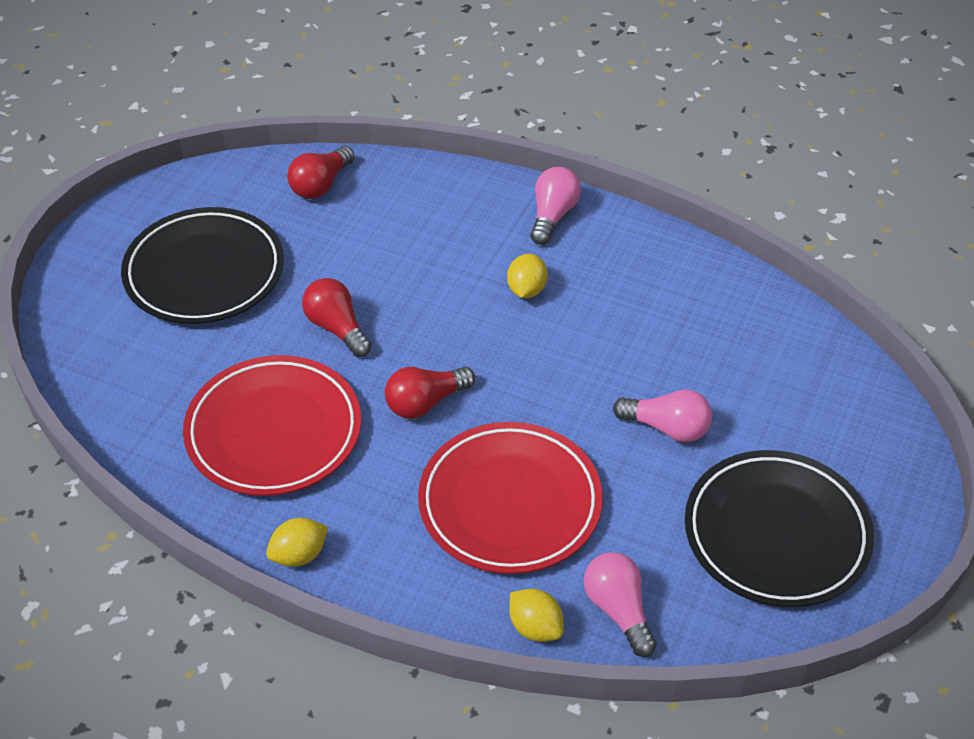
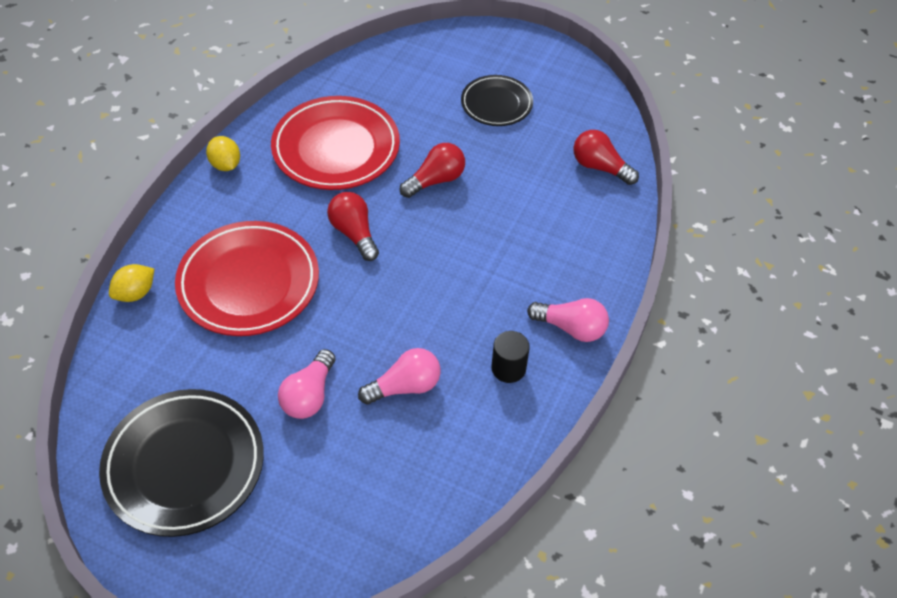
camera: 90 degrees right, 5 degrees up
black plate [121,207,284,324] -> black plate [461,75,533,126], size x0.59
yellow lemon [507,254,548,298] -> none
pink light bulb [584,552,657,657] -> pink light bulb moved to [358,348,440,405]
none -> black cylinder [491,331,530,383]

